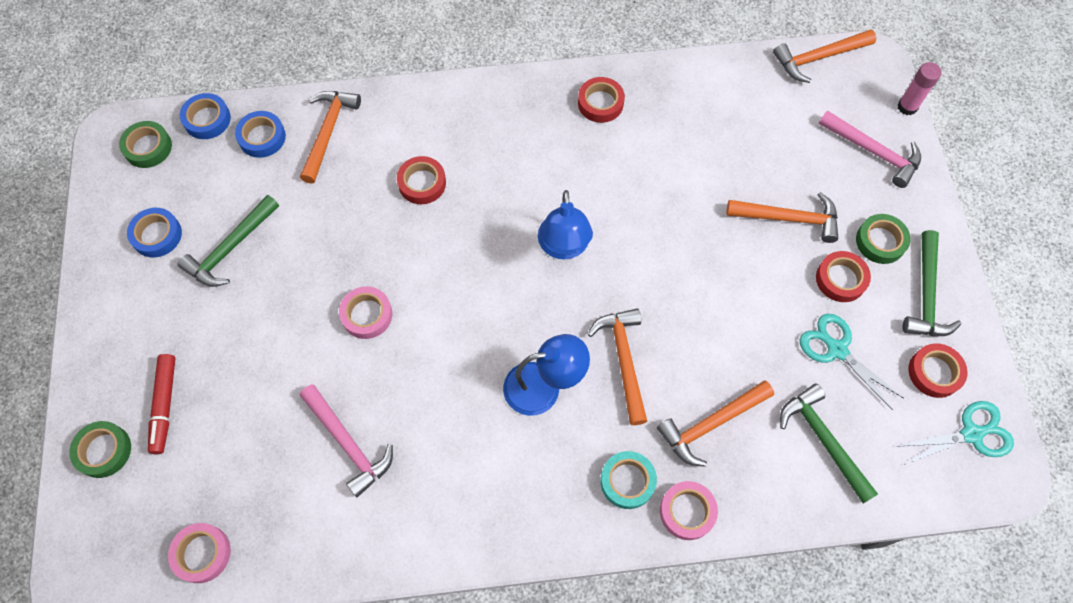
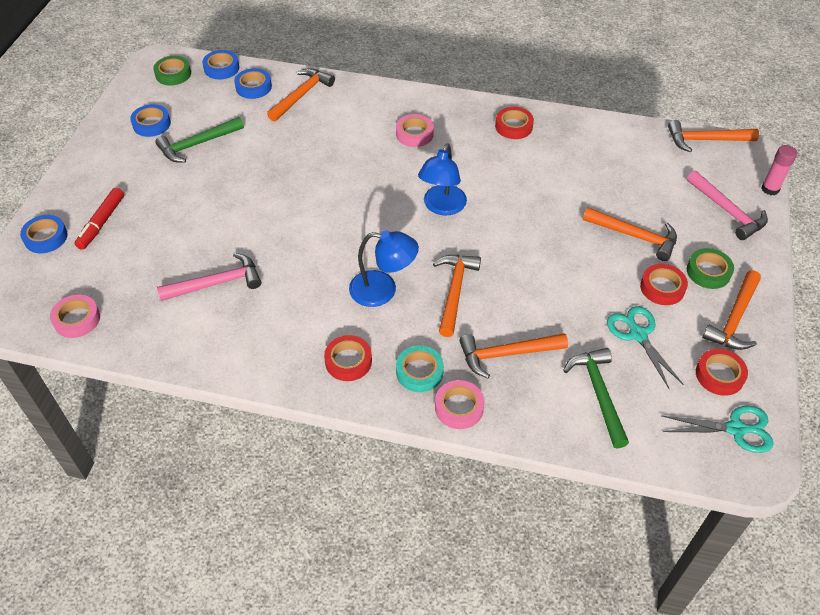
camera: 20 degrees right, 15 degrees down
green tape [69,421,131,478] -> blue tape [20,215,68,253]
pink hammer [300,384,393,497] -> pink hammer turned 90 degrees counterclockwise [157,253,261,301]
pink tape [339,286,392,339] -> pink tape moved to [396,114,434,147]
red tape [397,156,446,204] -> red tape moved to [324,335,372,381]
green hammer [902,230,961,336] -> orange hammer [702,270,761,350]

